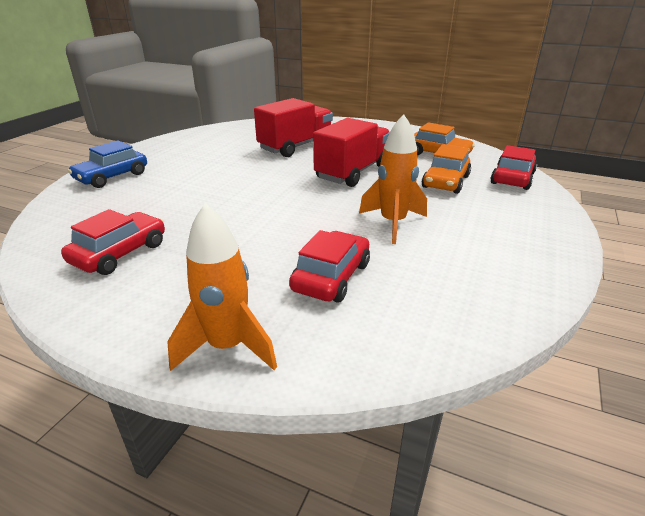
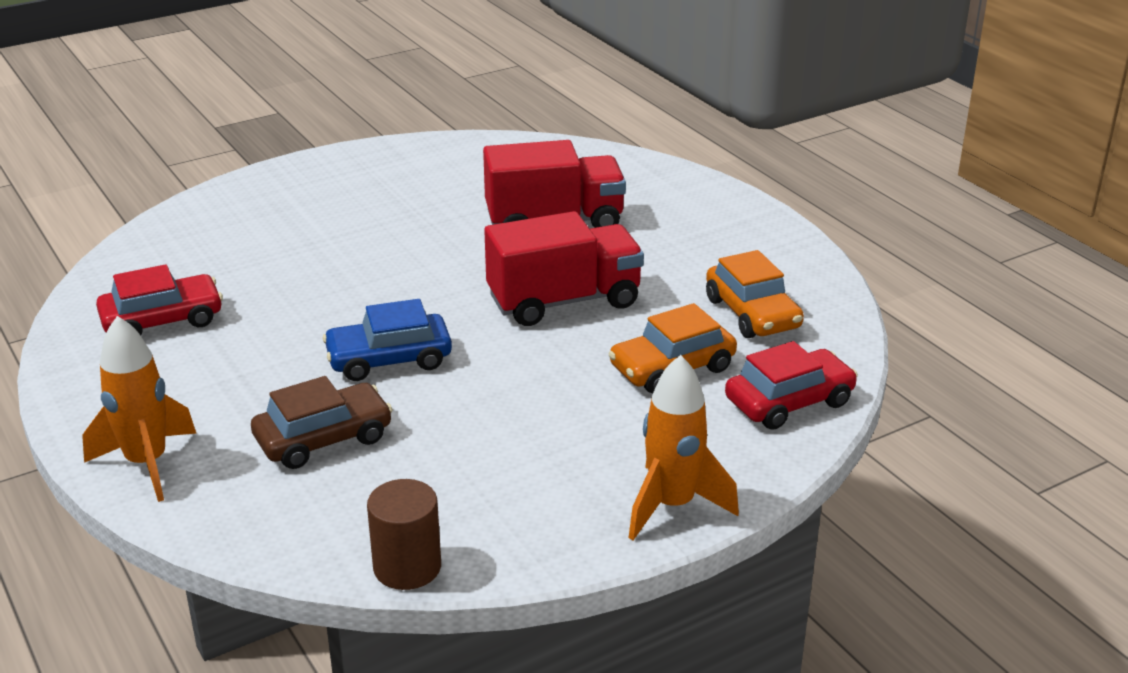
camera: 35 degrees right, 0 degrees up
blue car [68,140,147,188] -> blue car moved to [322,299,452,381]
red car [289,230,370,303] -> brown car [251,376,393,469]
orange rocket [359,114,427,244] -> orange rocket moved to [628,355,739,540]
none -> brown cylinder [367,479,441,590]

